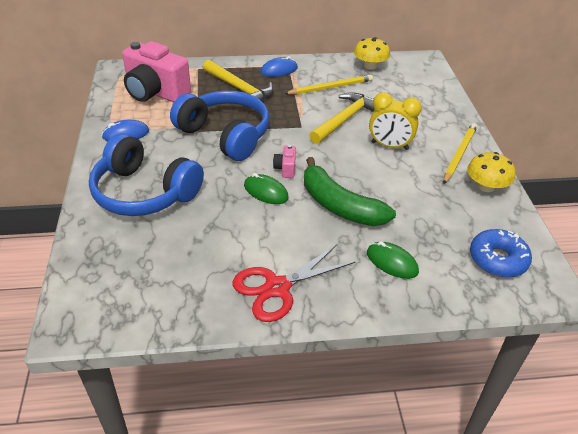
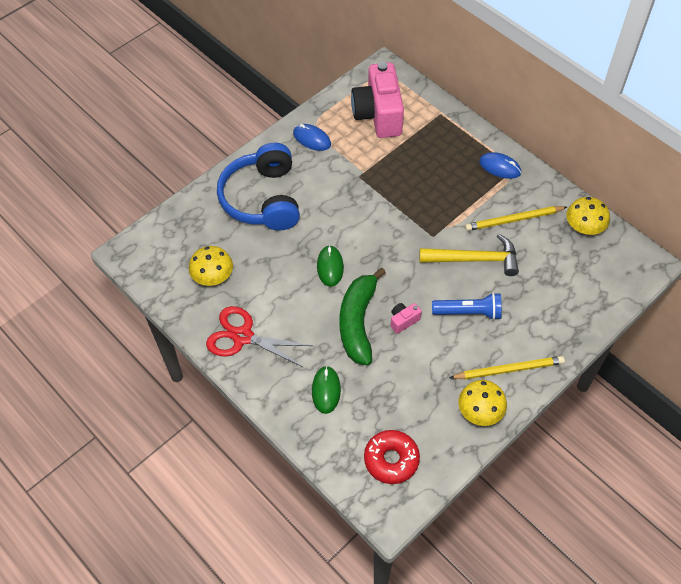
camera: 55 degrees right, 15 degrees up
blue headphones [170,90,270,161] -> none
yellow hammer [203,60,273,108] -> none
pink camera [273,145,296,178] -> pink camera moved to [391,303,422,334]
yellow pencil [284,75,373,95] -> yellow pencil turned 135 degrees clockwise [465,206,567,231]
yellow clock [369,93,422,150] -> blue flashlight [432,293,502,320]
blue donut [470,229,532,278] -> red donut [364,430,420,484]
none -> yellow mushroom [189,246,233,286]

